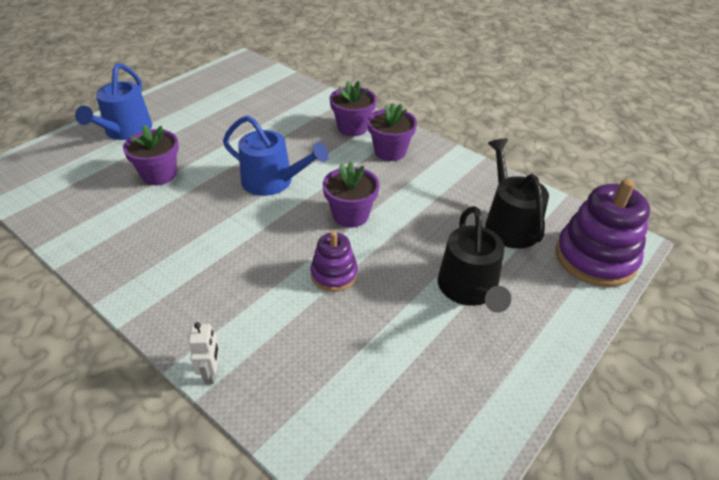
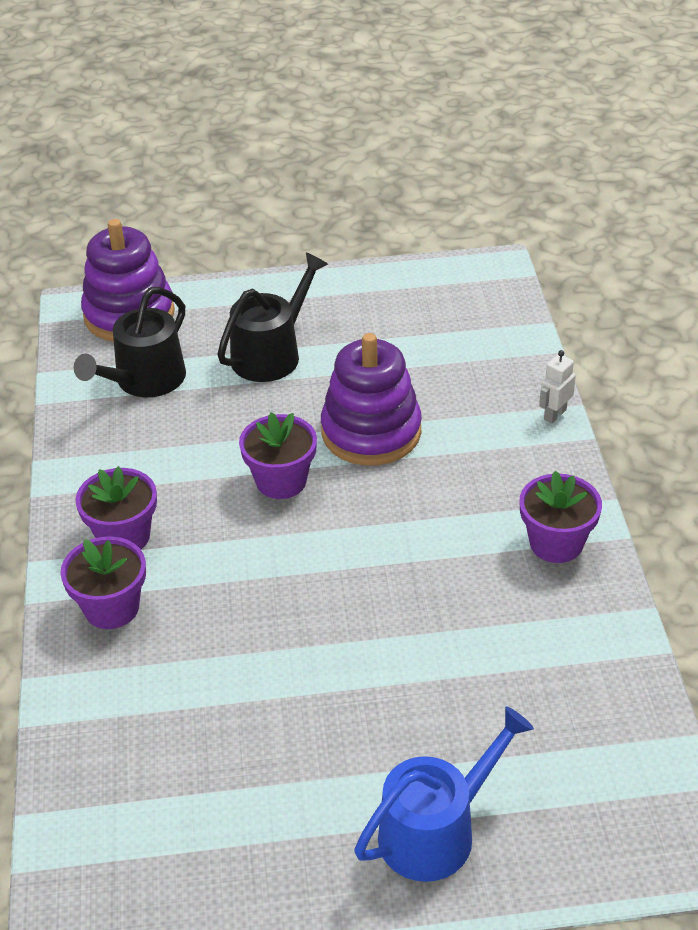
camera: 135 degrees left, 0 degrees up
purple flower pot [123,125,179,185] -> purple flower pot moved to [519,471,602,563]
blue watering can [223,115,329,196] -> none
purple stacking toy [310,231,358,292] -> purple stacking toy [321,333,422,466], size x1.76

